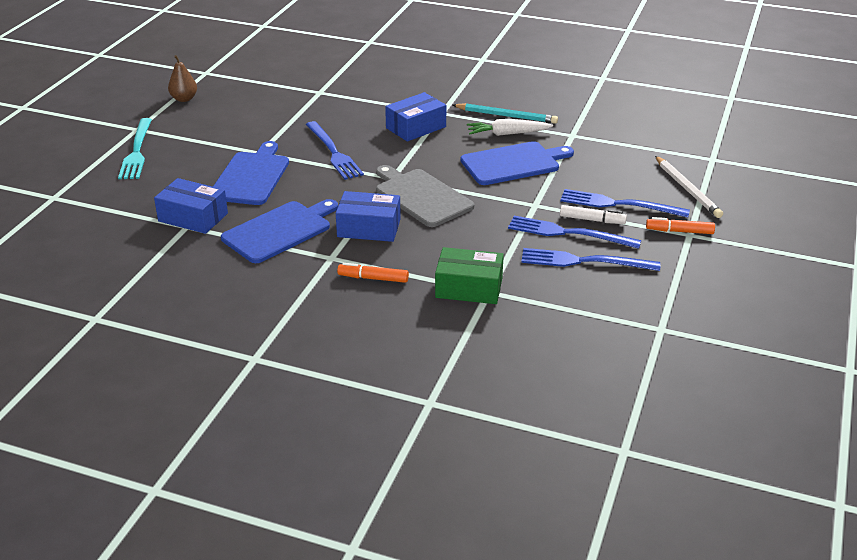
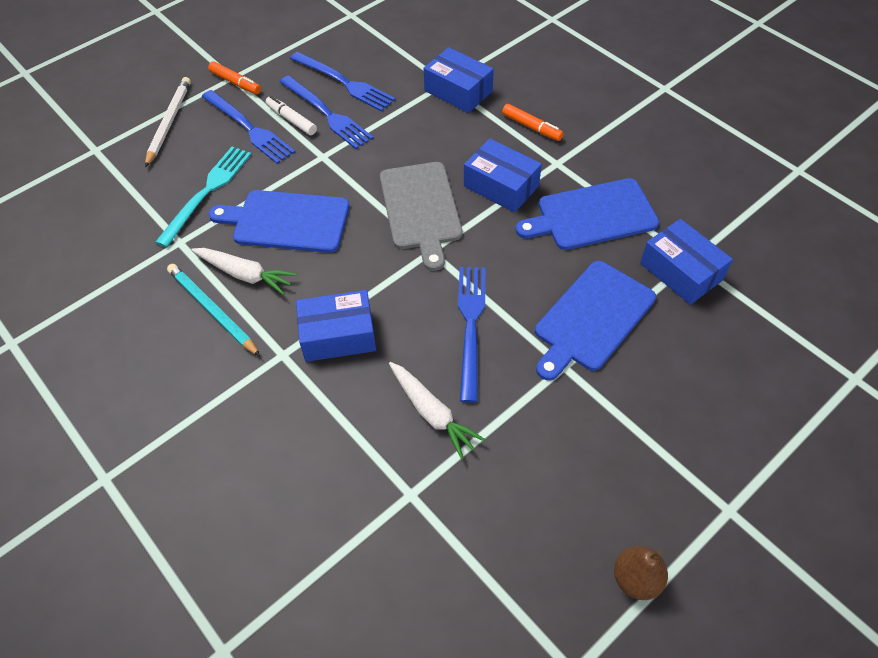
camera: 150 degrees left, 20 degrees up
turquoise fork [118,118,152,179] -> turquoise fork moved to [155,147,252,247]
green box [435,247,504,304] -> blue box [424,47,494,113]
none -> white carrot [389,362,485,459]

